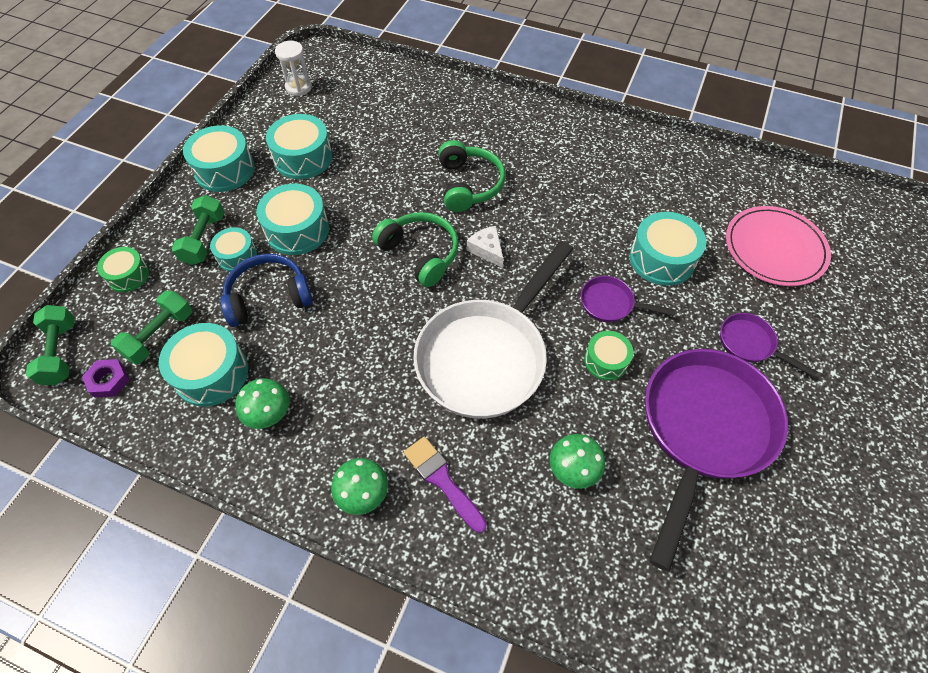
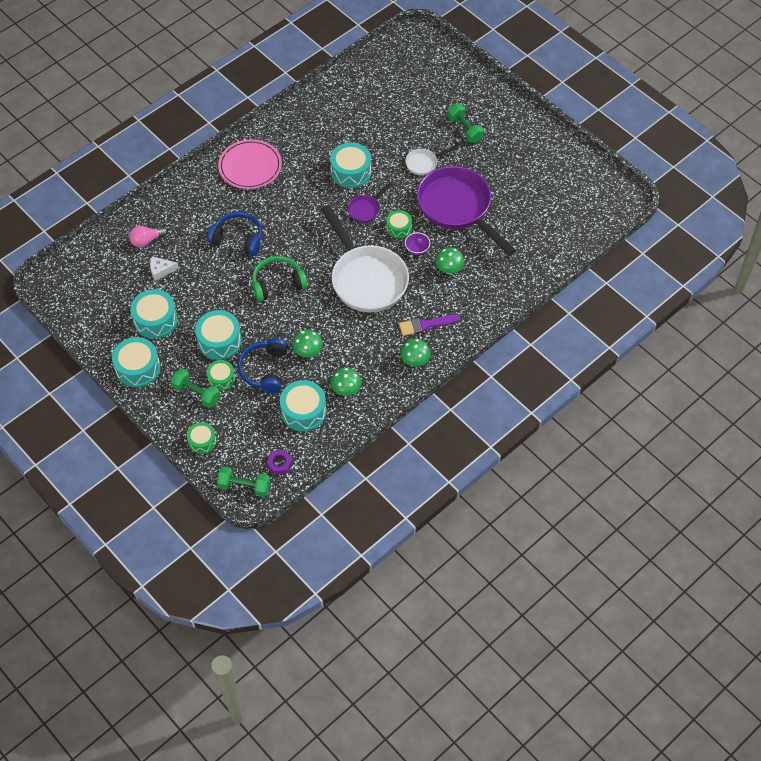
camera: 65 degrees left, 0 degrees up
green dumbbell [111,290,192,364] -> green dumbbell moved to [447,104,484,143]
turquoise drum [210,227,257,272] -> green drum [207,360,235,391]
white hourglass [275,41,312,96] -> none
green headphones [438,140,505,212] -> blue headphones [207,212,262,256]
white cheese [467,226,503,268] -> white cheese moved to [150,256,179,281]
purple pan [720,313,817,377] -> white pan [405,146,458,175]
pink plate [726,206,831,286] -> pink plate moved to [218,139,282,189]
none -> pink light bulb [129,226,168,248]
none -> green mushroom [292,330,323,357]
none -> purple bowl [405,232,430,255]

